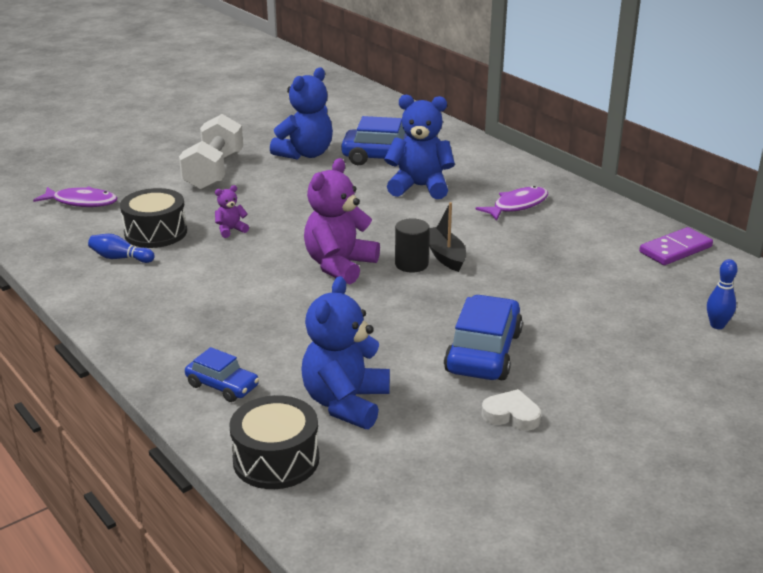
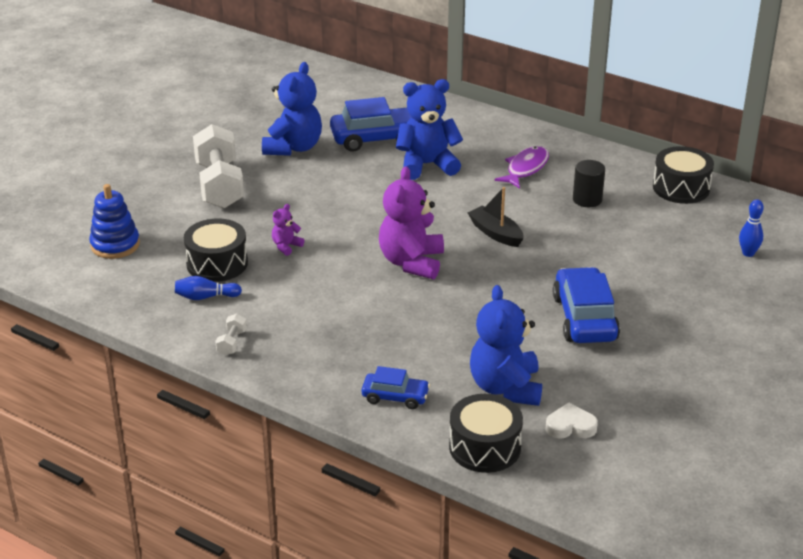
camera: 20 degrees left, 5 degrees up
purple fish [33,186,117,207] -> blue stacking toy [89,184,140,259]
black cylinder [395,218,430,272] -> black cylinder moved to [573,160,605,207]
white heart [481,389,541,431] -> white heart moved to [545,402,598,439]
purple domino [639,227,713,265] -> black drum [653,146,714,204]
none -> white dumbbell [215,314,247,356]

